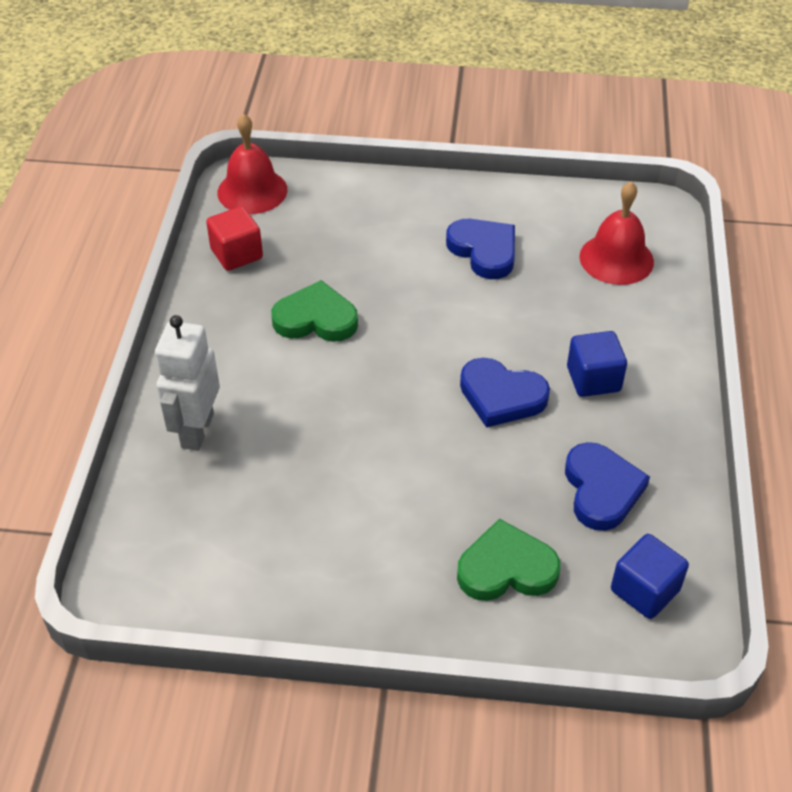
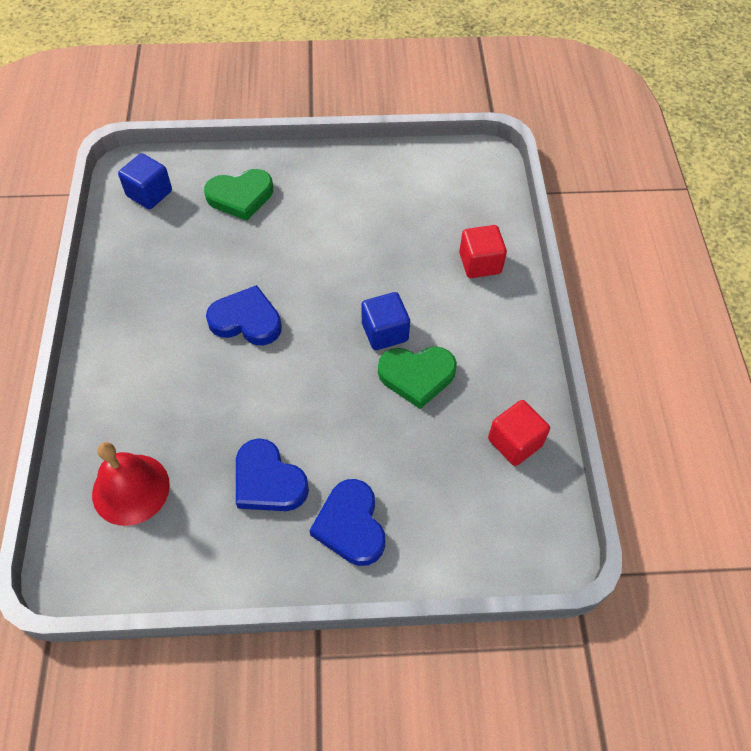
camera: 170 degrees right, 10 degrees up
white robot [155,315,220,451] -> red cube [459,225,507,278]
red bell [217,114,287,214] -> none
blue heart [565,442,650,531] -> blue heart moved to [309,479,385,566]
blue cube [567,331,627,397] -> blue cube moved to [362,292,410,350]

